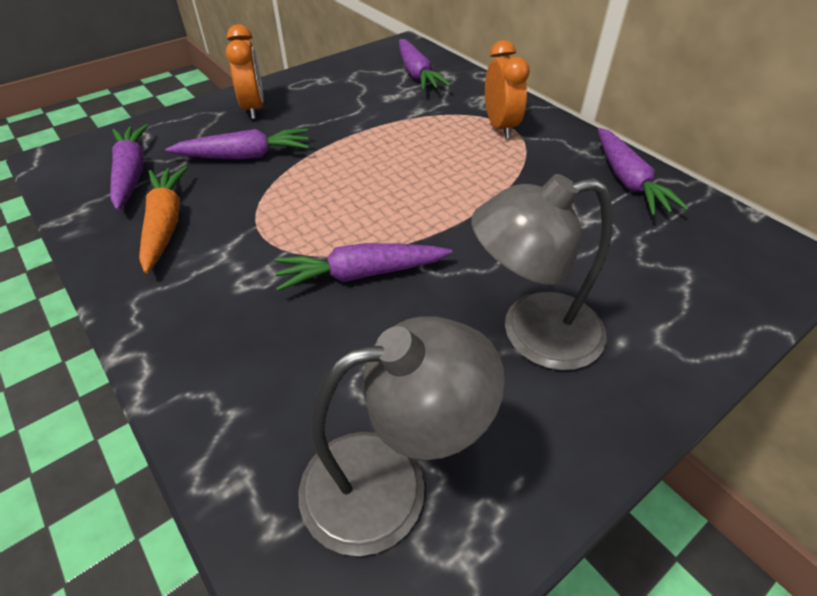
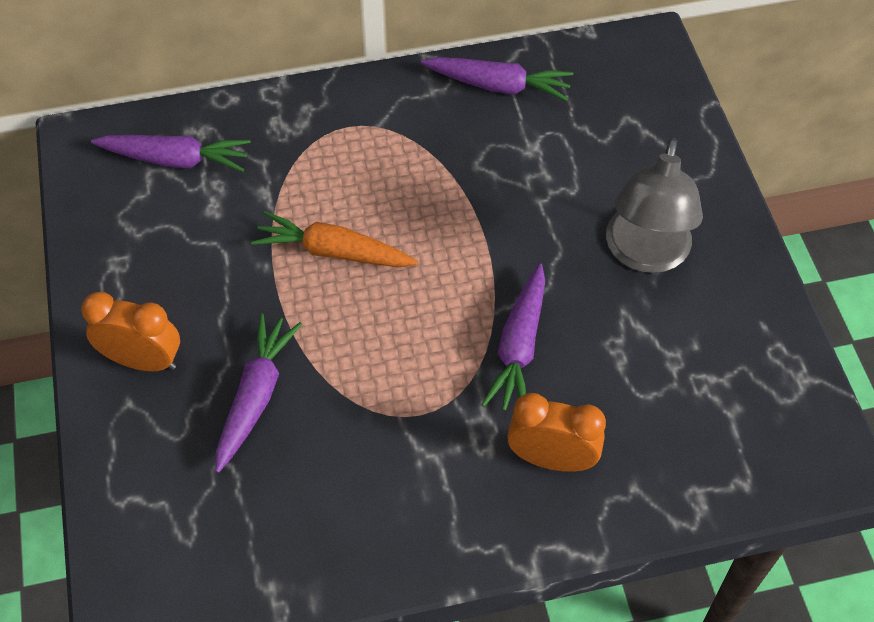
camera: 65 degrees left, 10 degrees up
purple carrot [110,124,148,210] -> none
orange carrot [139,166,188,273] -> orange carrot moved to [251,211,418,267]
grey lamp [299,316,505,556] -> none
orange clock [485,40,530,139] -> orange clock moved to [507,393,606,472]

